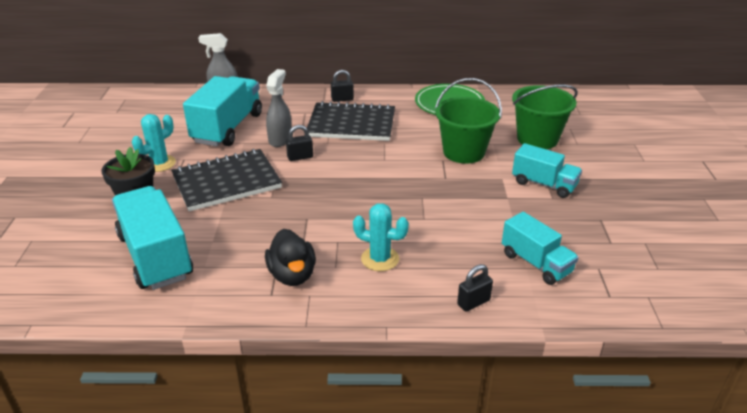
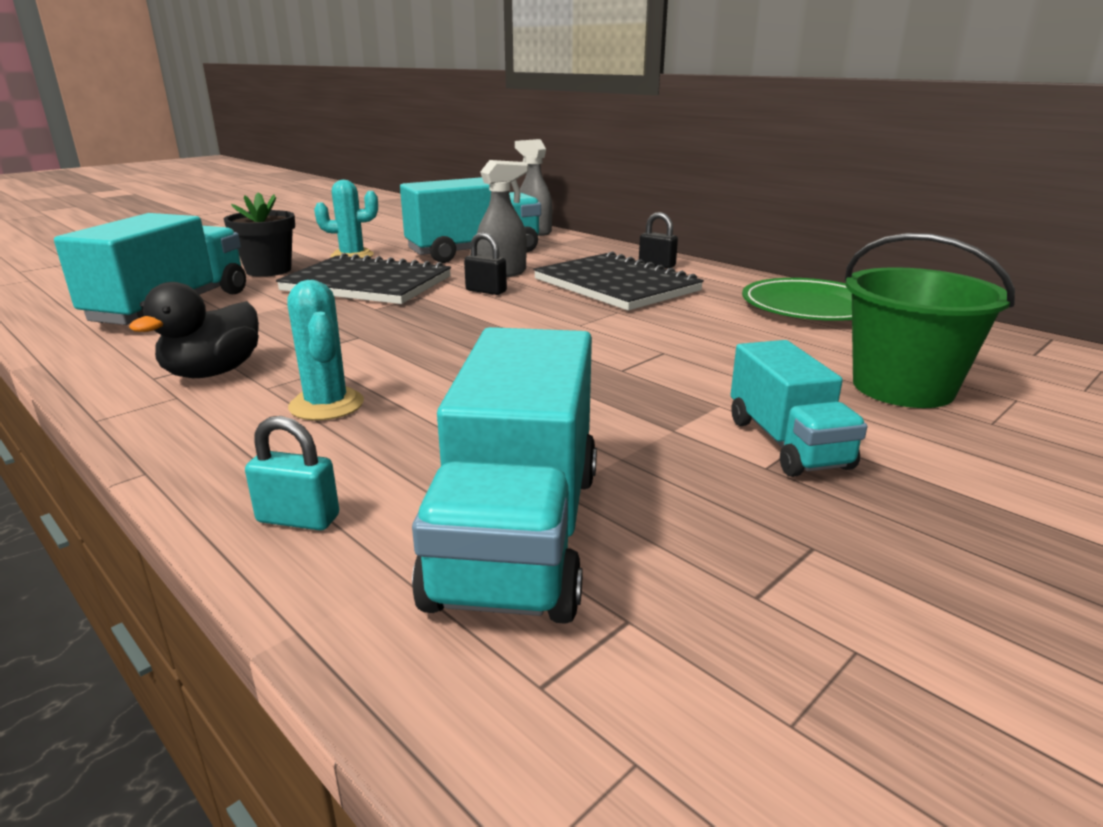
camera: 45 degrees right, 10 degrees down
green bucket [435,78,502,164] -> none
black padlock [457,264,493,312] -> turquoise padlock [245,416,339,530]
turquoise truck [502,212,579,285] -> turquoise truck [412,327,597,624], size x1.63

